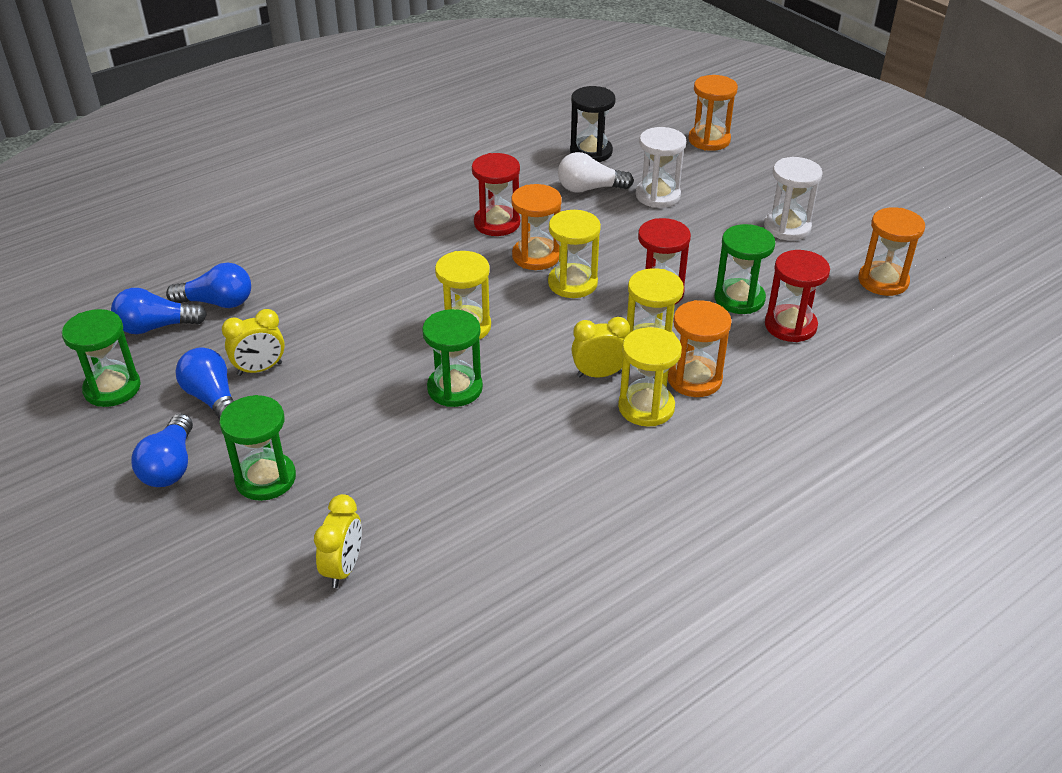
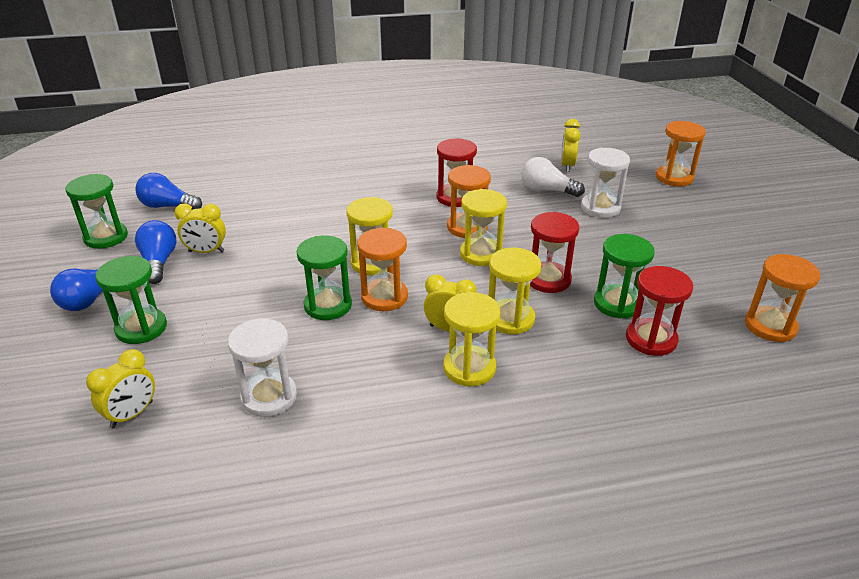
camera: 25 degrees right, 5 degrees down
blue light bulb [166,263,251,308] -> none
black hourglass [570,86,616,162] -> yellow clock [561,119,580,172]
orange hourglass [668,300,732,397] -> orange hourglass moved to [357,228,408,311]
white hourglass [764,157,823,241] -> white hourglass moved to [228,318,297,417]

